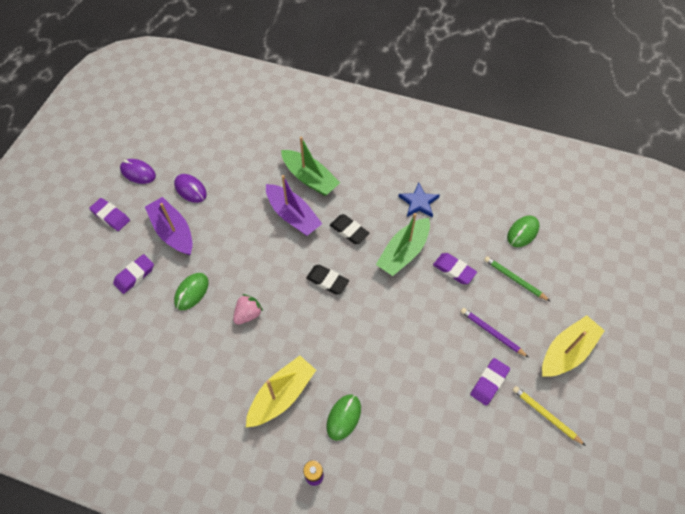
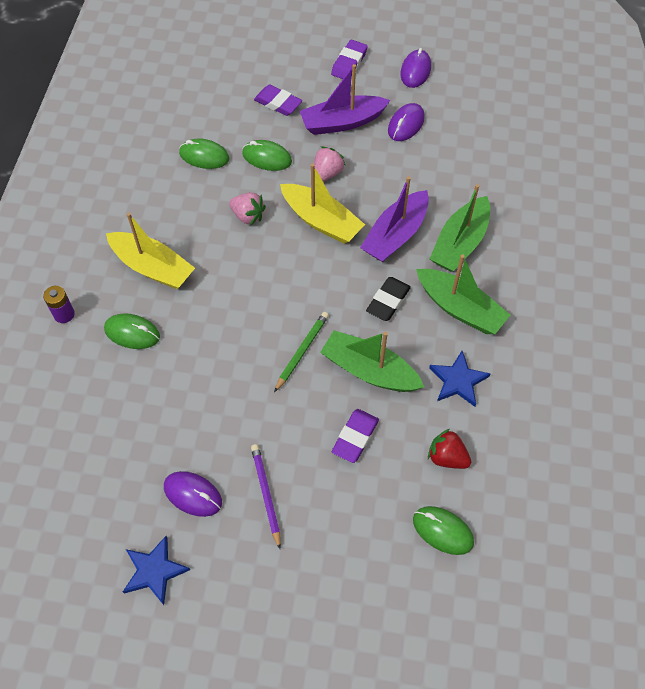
camera: 80 degrees right, 0 degrees up
purple boat [145,197,193,255] -> purple boat turned 150 degrees counterclockwise [300,64,390,135]
black eraser [306,265,349,294] -> none
purple pencil [461,308,529,358] -> purple pencil turned 45 degrees counterclockwise [251,444,281,549]
purple eraser [470,358,510,406] -> purple mouse [164,471,222,517]
green pencil [484,256,550,301] -> green pencil moved to [274,312,329,392]
yellow pencil [513,386,586,446] -> blue star [123,536,190,605]
yellow boat [542,315,605,377] -> yellow boat moved to [280,163,365,244]
none -> green mouse [179,138,229,169]
none -> pink strawberry [314,147,346,182]
none -> green boat [416,255,510,334]
none -> red strawberry [428,429,471,469]

